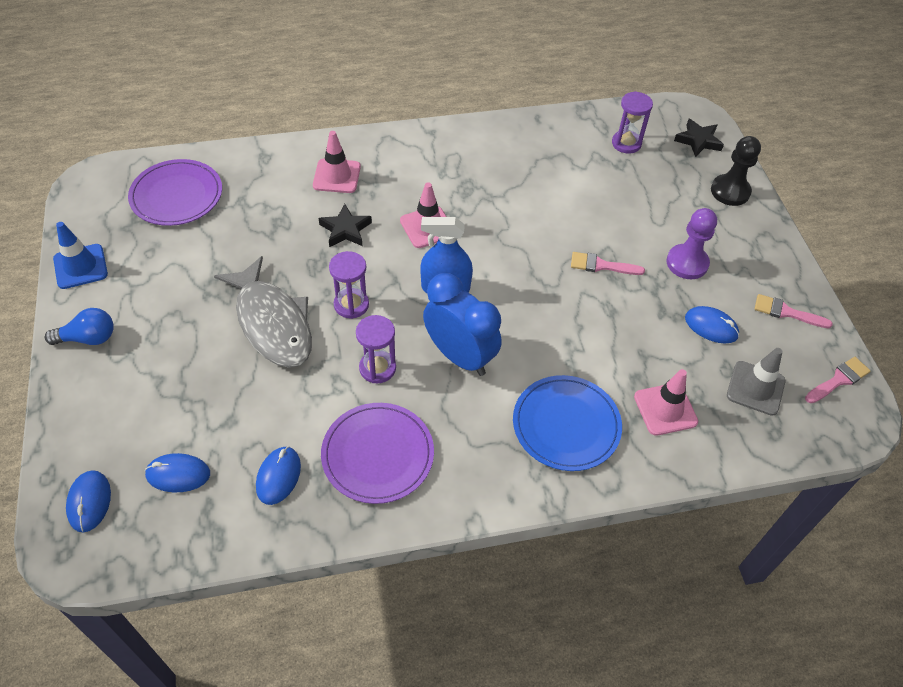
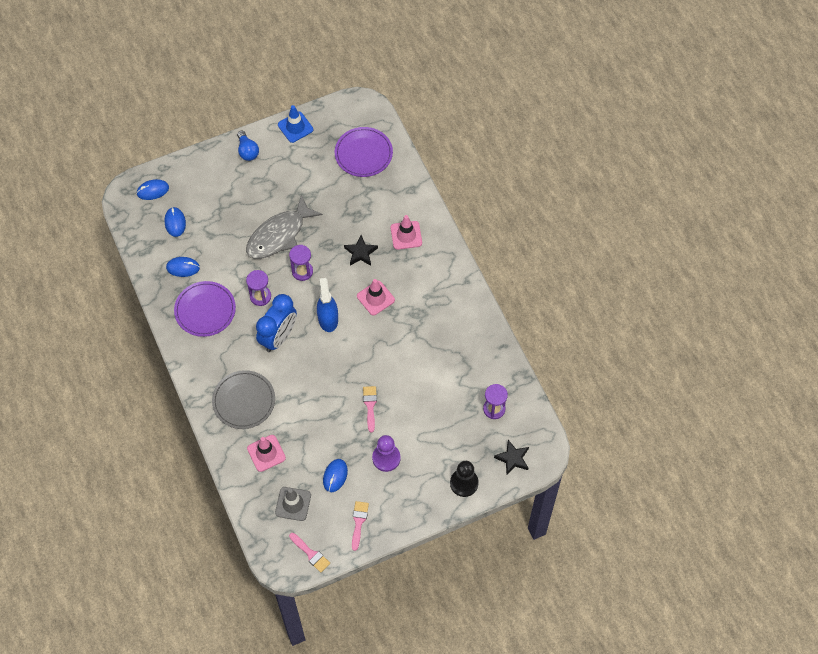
camera: 80 degrees right, 10 degrees up
blue plate [513,375,622,471] -> grey plate [212,370,275,429]

